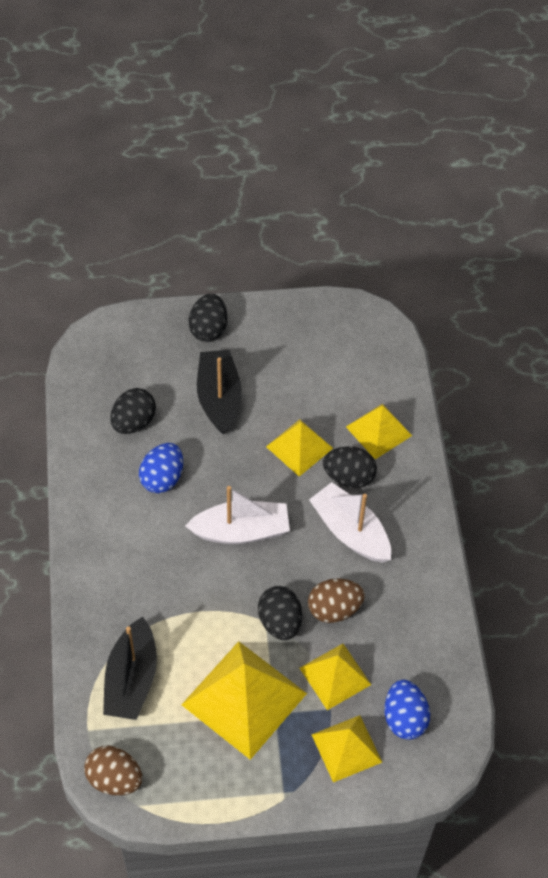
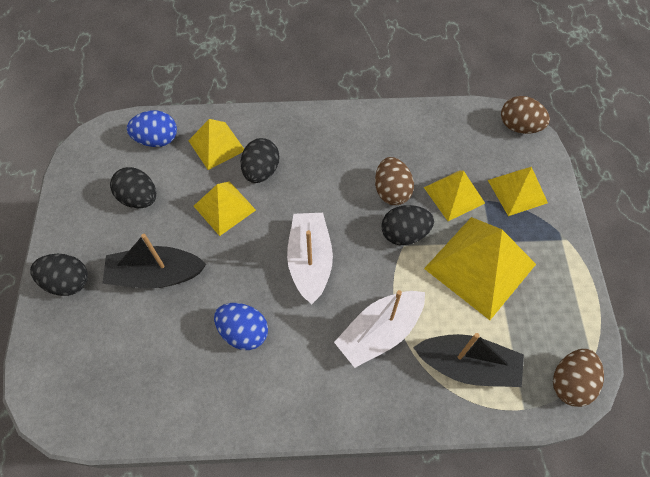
camera: 85 degrees left, 5 degrees up
black egg [110,388,156,434] -> black egg moved to [110,167,156,208]
white boat [309,482,391,563] -> white boat moved to [334,290,425,368]
blue egg [385,680,430,740] -> blue egg moved to [127,110,177,147]
none -> brown egg [501,96,550,134]

